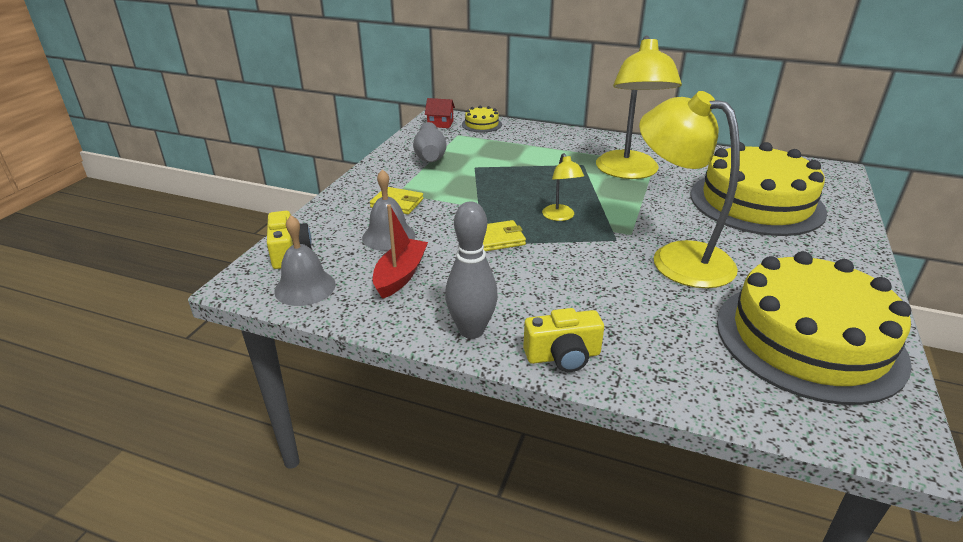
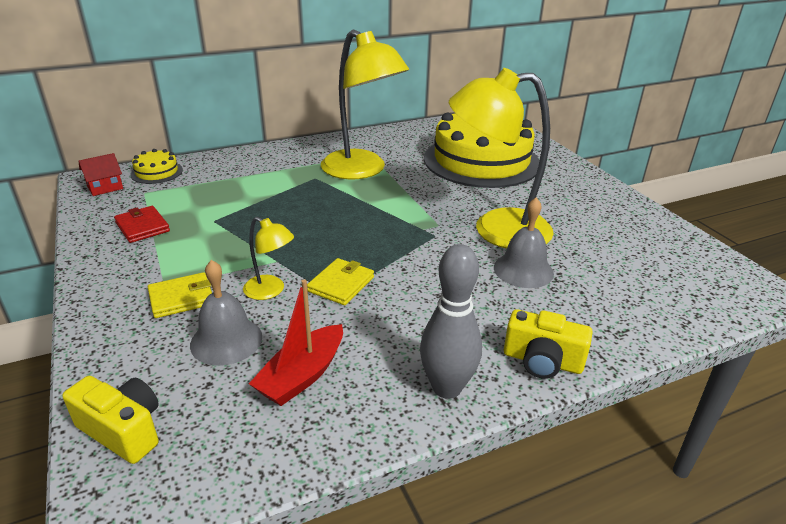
camera: 45 degrees left, 0 degrees up
grey bell [274,215,336,306] -> grey bell moved to [494,197,554,288]
red boat [373,204,428,299] -> red boat turned 120 degrees counterclockwise [249,279,343,406]
grey bowling pin [413,122,447,162] -> red wallet [114,206,170,243]
yellow camera [523,308,604,372] -> yellow camera turned 75 degrees clockwise [504,309,593,379]
yellow lamp [542,153,584,221] -> yellow lamp moved to [243,217,294,300]
yellow cake [717,251,912,405] -> none

